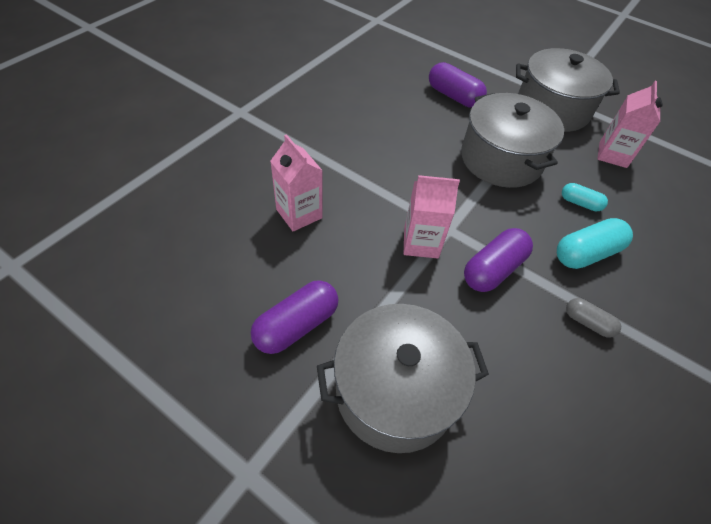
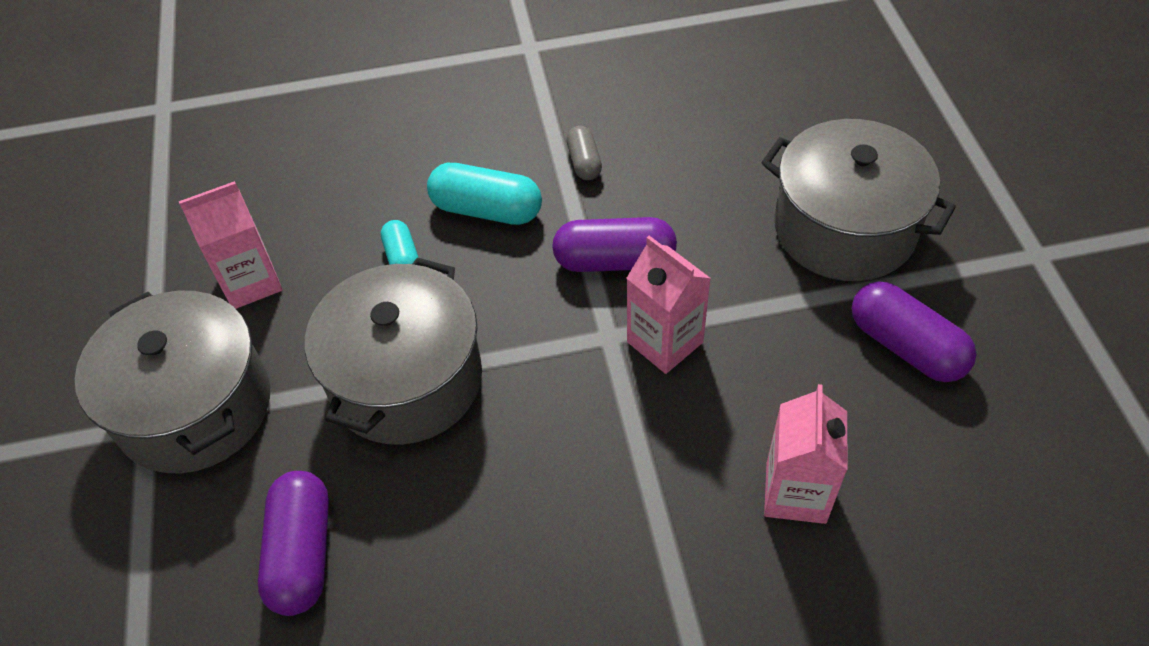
camera: 130 degrees left, 0 degrees up
purple capsule [251,280,338,354] -> purple capsule turned 45 degrees clockwise [852,281,976,382]

